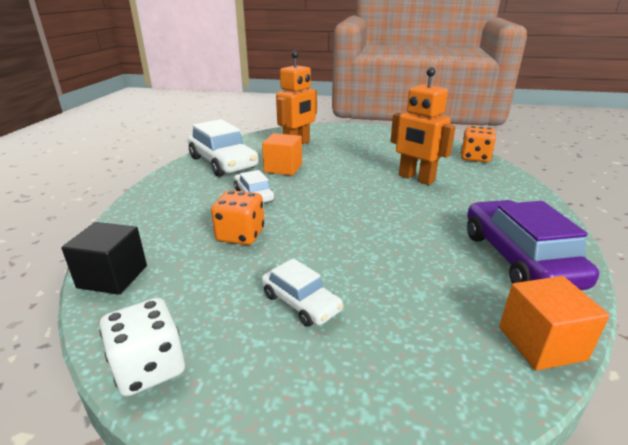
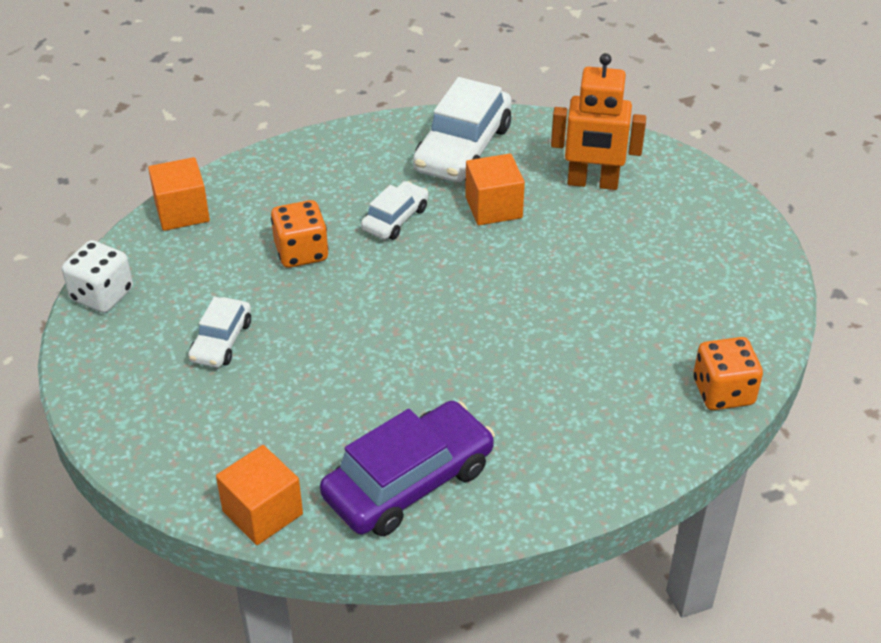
camera: 60 degrees right, 15 degrees up
black cube [61,222,147,295] -> orange cube [148,157,210,231]
orange robot [390,67,456,185] -> none

